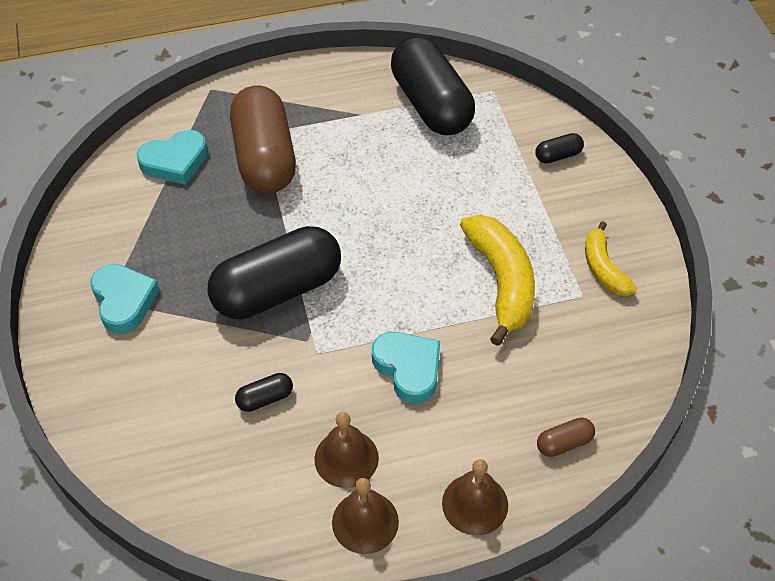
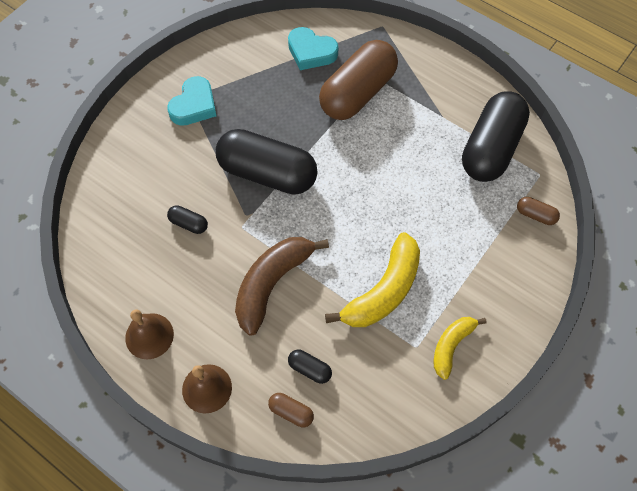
camera: 50 degrees right, 10 degrees up
brown bell [314,412,379,488] -> none
turquoise heart [372,332,440,404] -> brown banana [235,237,329,336]
black capsule [535,133,584,163] -> black capsule moved to [288,349,332,384]
none -> brown capsule [517,197,560,225]

